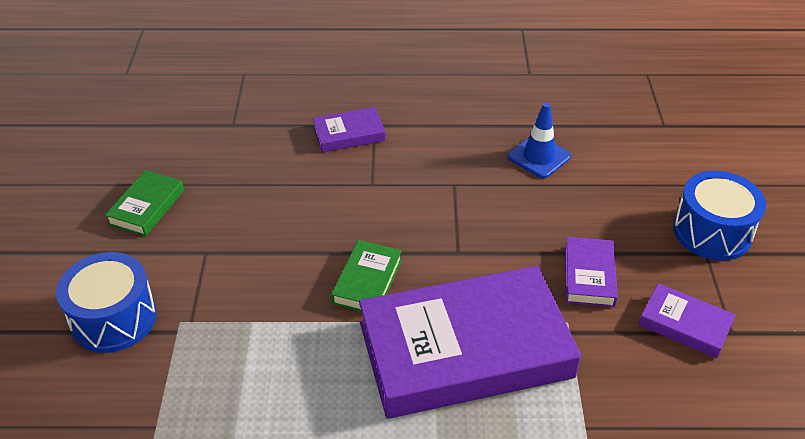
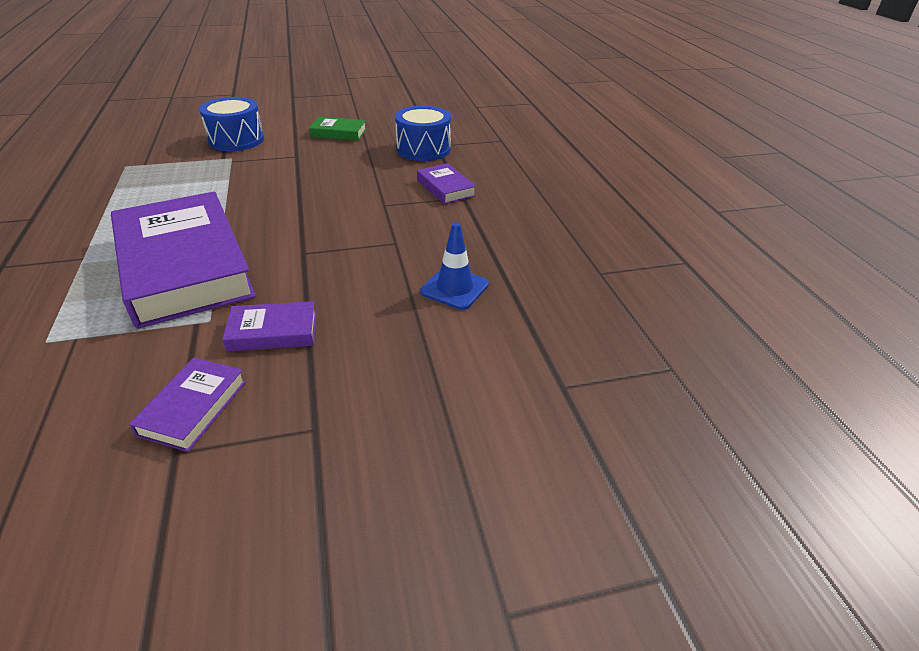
camera: 75 degrees right, 5 degrees down
green book [331,240,402,311] -> none
blue drum [673,171,766,261] -> blue drum moved to [395,106,451,161]

